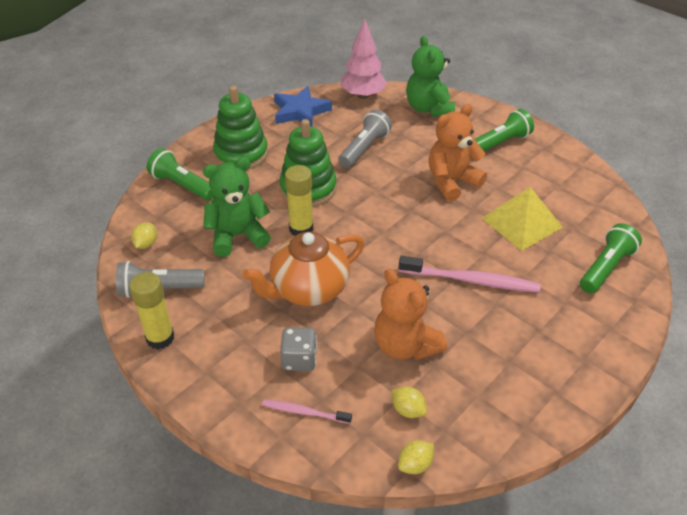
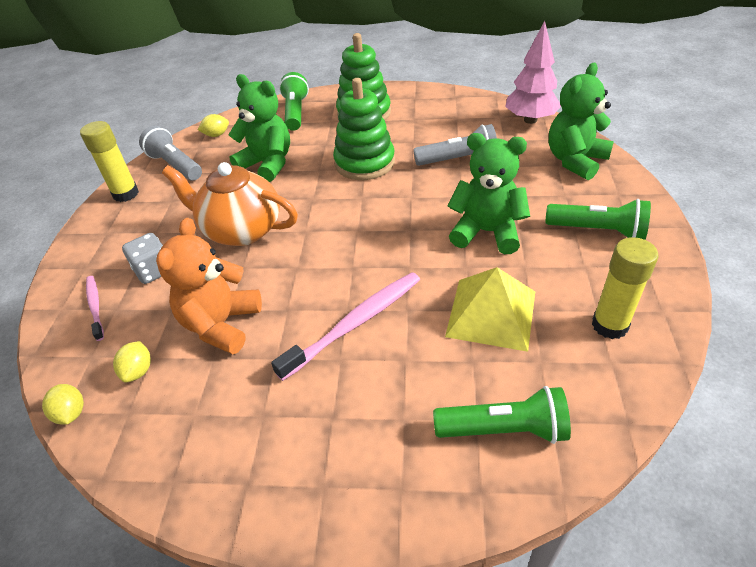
camera: 55 degrees right, 0 degrees up
blue star [274,86,332,126] -> none
yellow glue stick [285,165,313,236] -> yellow glue stick moved to [592,237,658,339]
yellow lemon [398,440,434,474] -> yellow lemon turned 45 degrees clockwise [42,384,84,425]
pink toothbrush [399,256,541,293] -> pink toothbrush turned 105 degrees counterclockwise [271,272,420,381]
orange teddy bear [429,104,487,202] -> green teddy bear [447,133,530,254]

